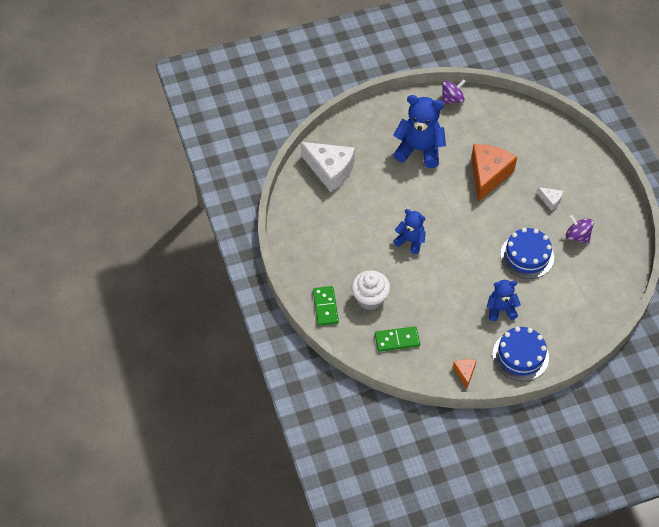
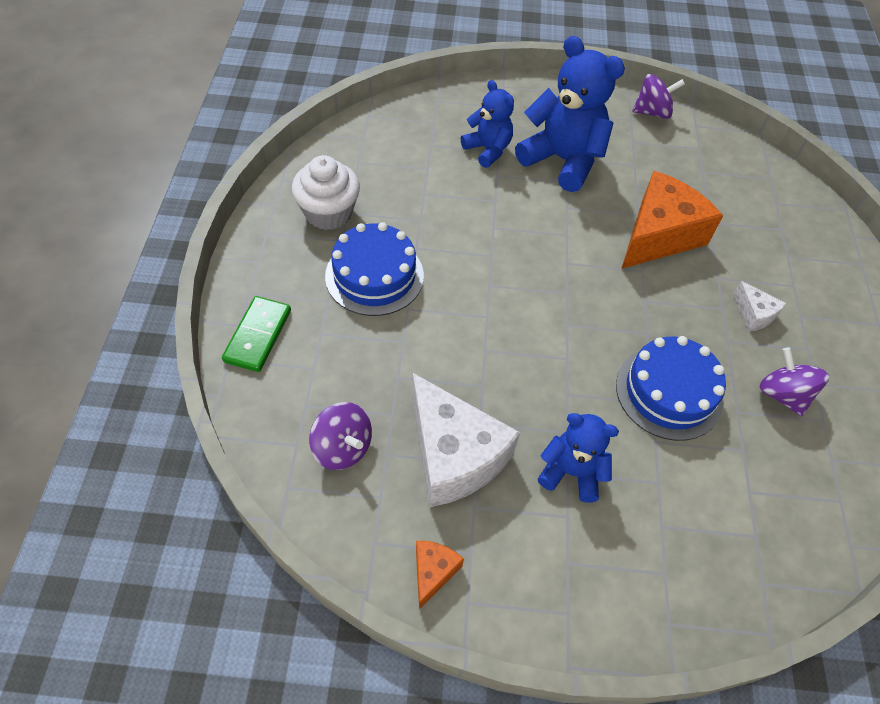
camera: 20 degrees right, 0 degrees up
white cheese [301,142,355,192] -> white cheese moved to [412,373,520,507]
white cupcake [351,270,390,310] -> white cupcake moved to [292,155,360,230]
green domino [375,326,420,352] -> purple spinning top [309,402,372,470]
blue teddy bear [393,209,426,254] -> blue teddy bear moved to [461,80,514,168]
blue cake [492,327,549,381] -> blue cake moved to [325,222,424,316]

